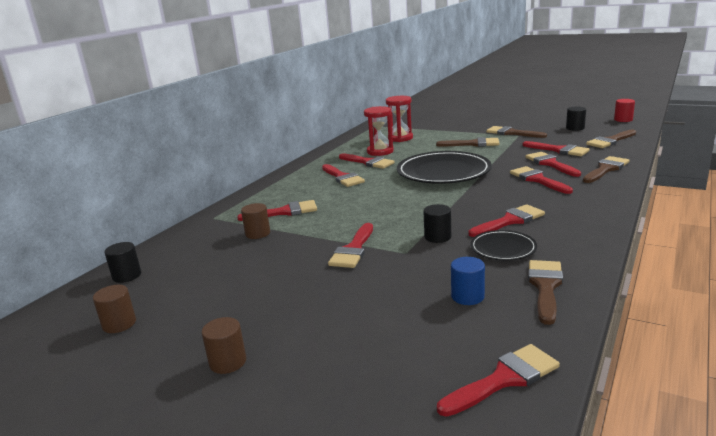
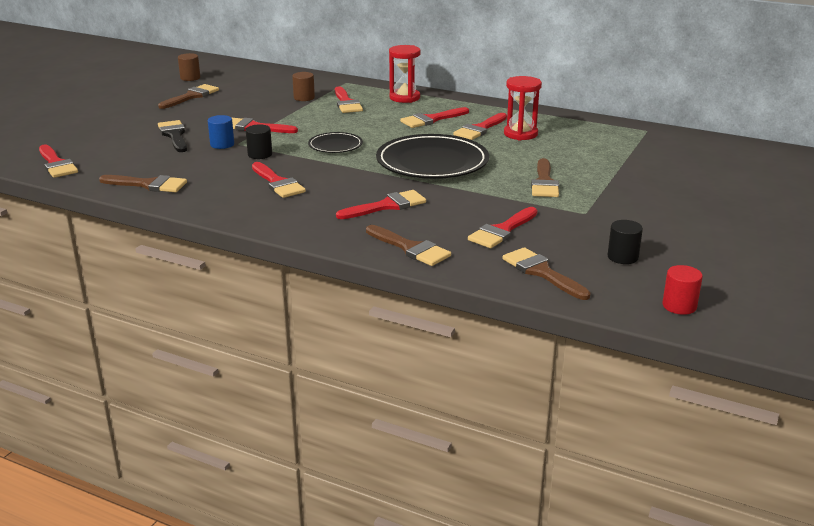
camera: 85 degrees right, 5 degrees up
black cylinder [104,242,141,283] -> none
brown cylinder [202,317,246,374] -> none
red hourglass [386,96,413,142] -> red hourglass moved to [389,45,421,103]
blue cylinder [451,257,485,305] -> blue cylinder moved to [208,115,234,149]
black plate [470,230,537,260] -> black plate moved to [308,132,363,153]
brown brush [486,126,547,138] -> brown brush moved to [158,84,219,109]
red brush [526,152,581,177] -> none
none -> black brush [158,120,187,152]

